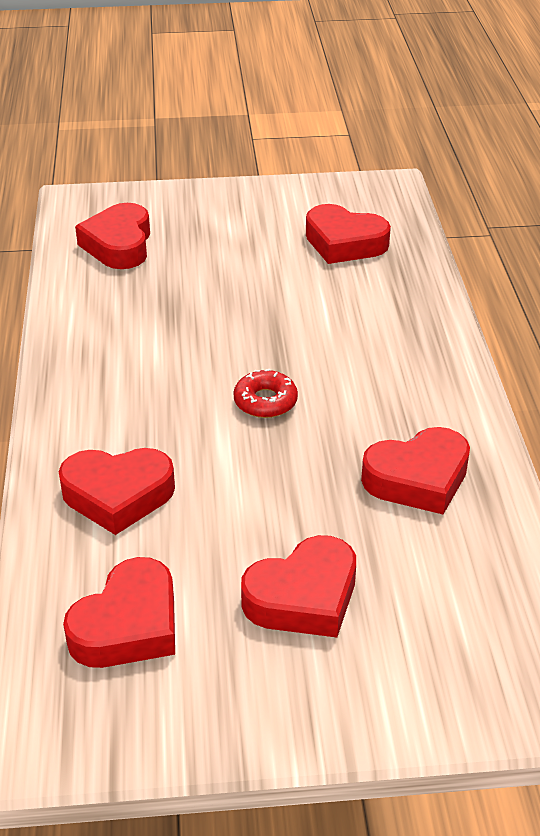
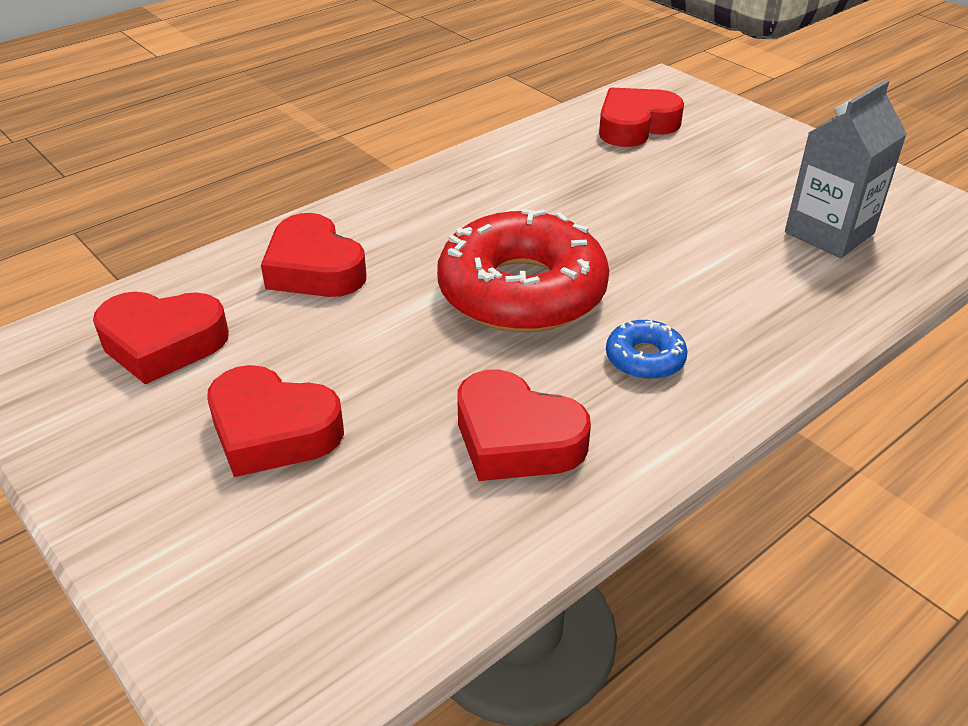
camera: 55 degrees right, 0 degrees up
red donut [233,369,298,418] -> red donut [437,209,609,332], size x2.30
red heart [306,204,391,264] -> grey carton [785,80,907,258]
none -> blue donut [606,320,687,380]

